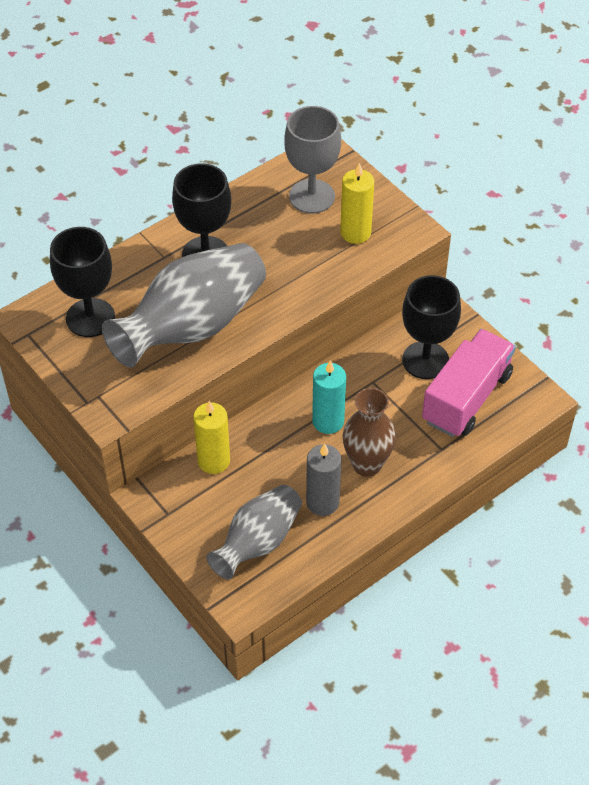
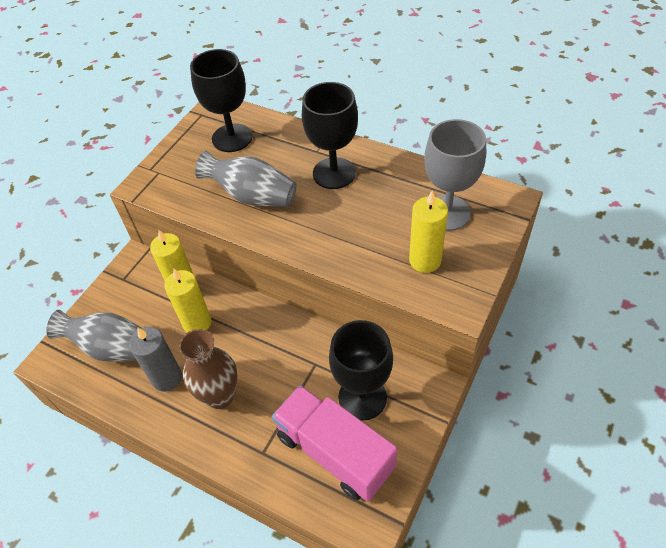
camera: 70 degrees right, 0 degrees up
grey vase [102,243,266,368] -> grey vase [195,151,297,207], size x0.62
turquoise candle [312,360,346,434] -> none
pink truck [422,329,516,437] -> pink truck turned 150 degrees counterclockwise [272,385,397,502]
none -> yellow candle [164,269,211,333]

